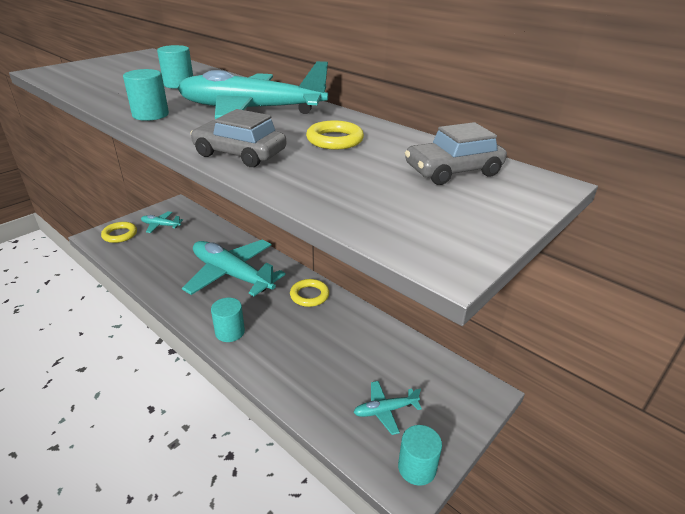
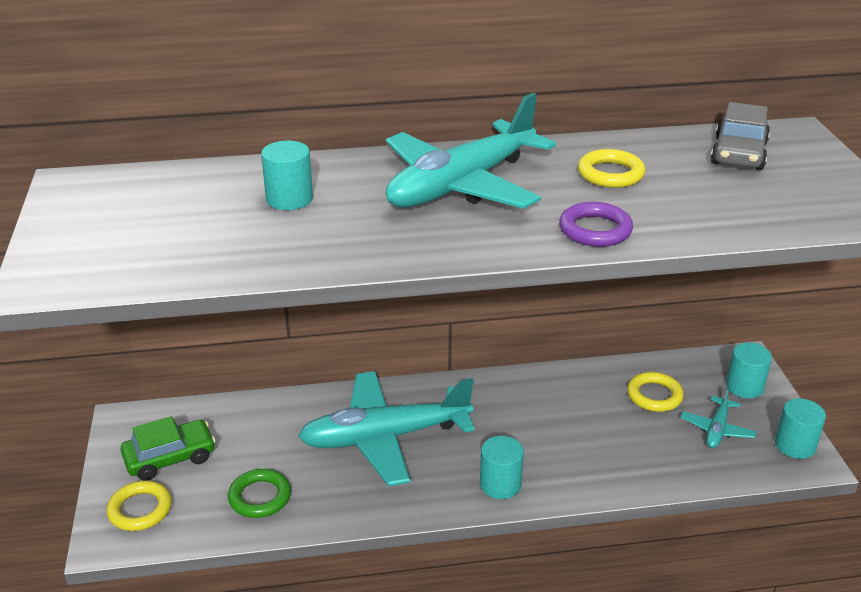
camera: 50 degrees left, 0 degrees up
turquoise cylinder [123,69,169,121] -> turquoise cylinder moved to [726,342,772,398]
turquoise plane [141,211,183,233] -> green car [120,416,216,481]
grey car [190,109,286,167] -> purple ring [559,202,633,247]
yellow ring [290,279,329,307] -> yellow ring moved to [627,372,684,412]
none -> green ring [228,469,291,518]

